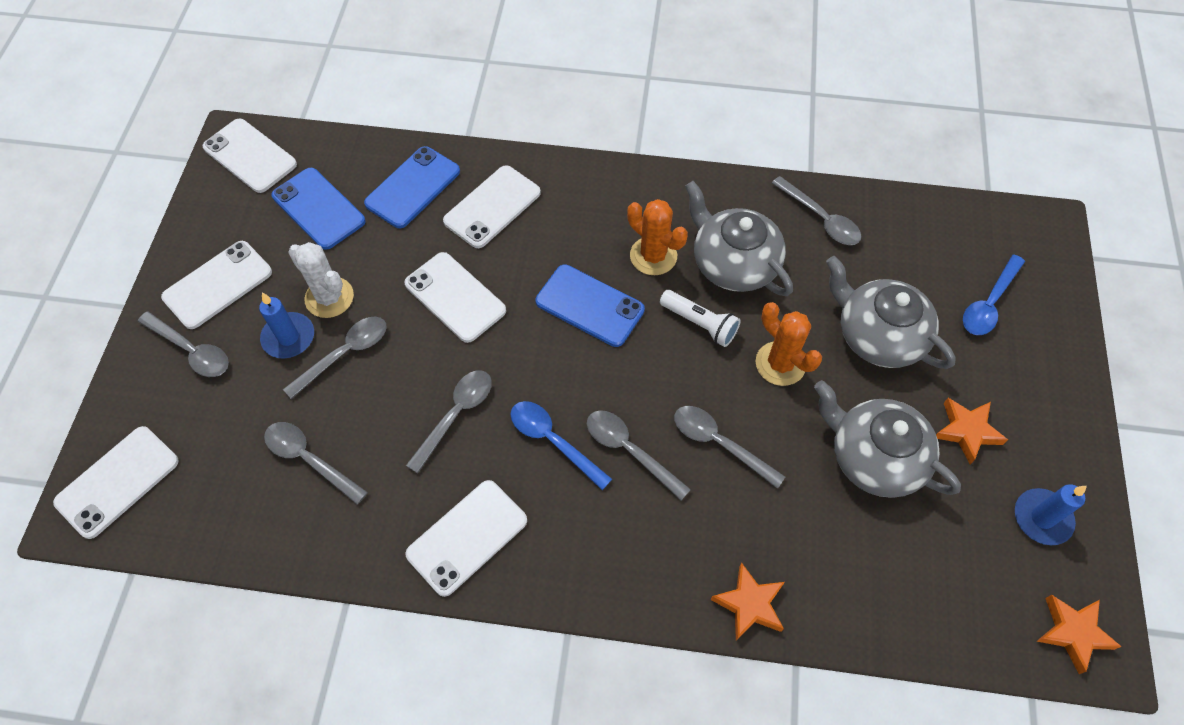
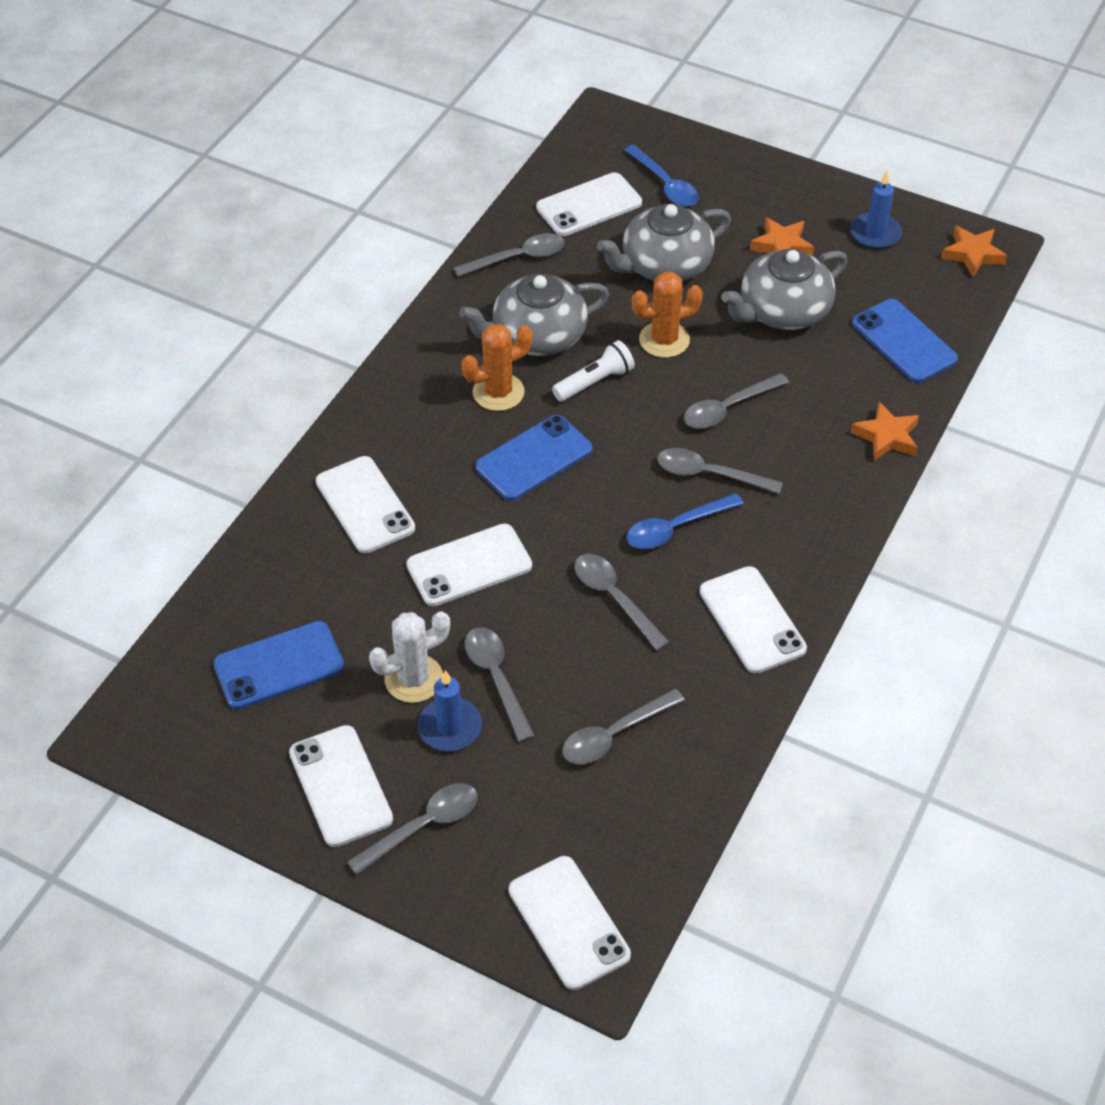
camera: 70 degrees left, 10 degrees down
white phone [202,119,297,193] -> white phone moved to [536,172,642,236]
blue phone [364,146,460,228] -> blue phone moved to [852,299,958,383]
grey spoon [587,410,691,500] -> grey spoon turned 45 degrees clockwise [657,448,783,494]

